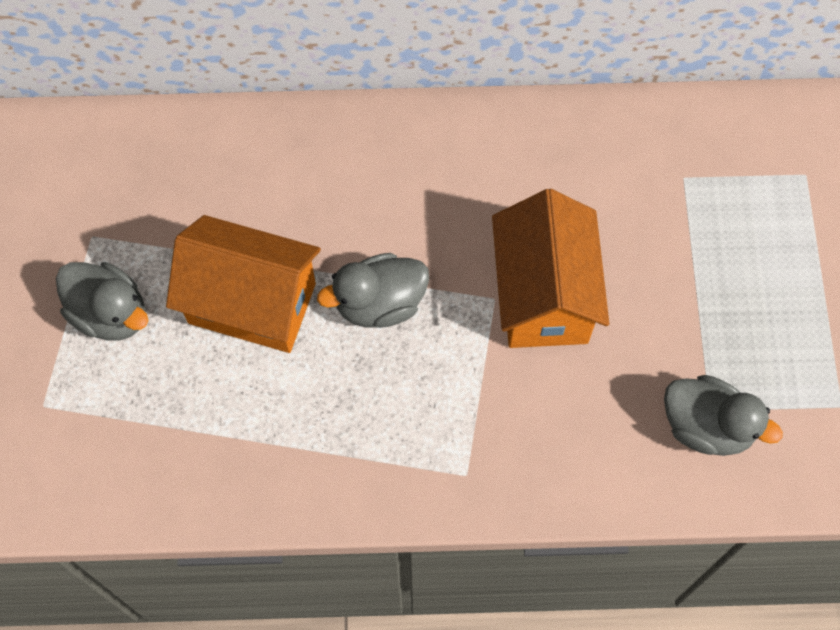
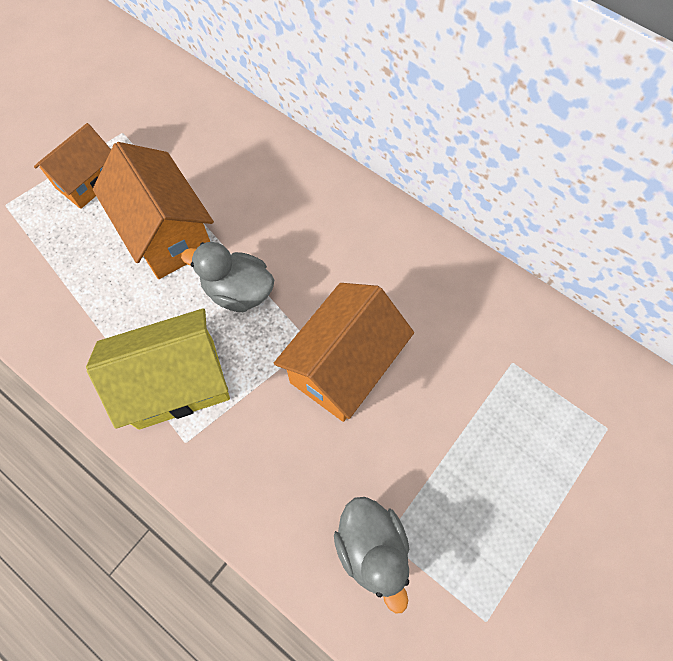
camera: 40 degrees right, 0 degrees up
grey duck [56,262,149,341] -> orange house [34,123,111,209]
none -> yellow house [86,308,230,430]

